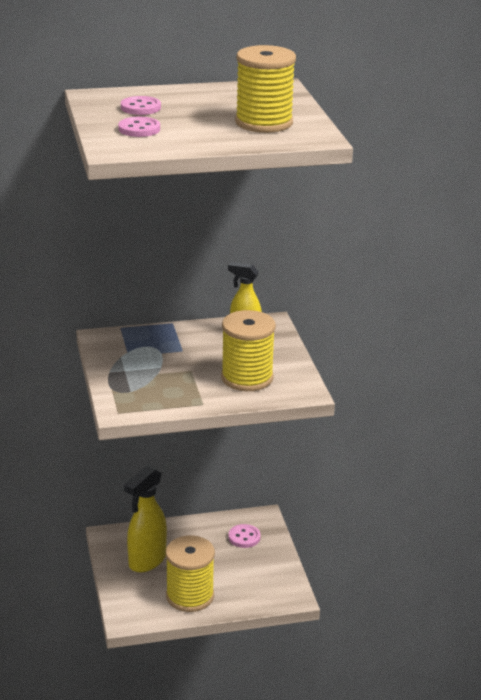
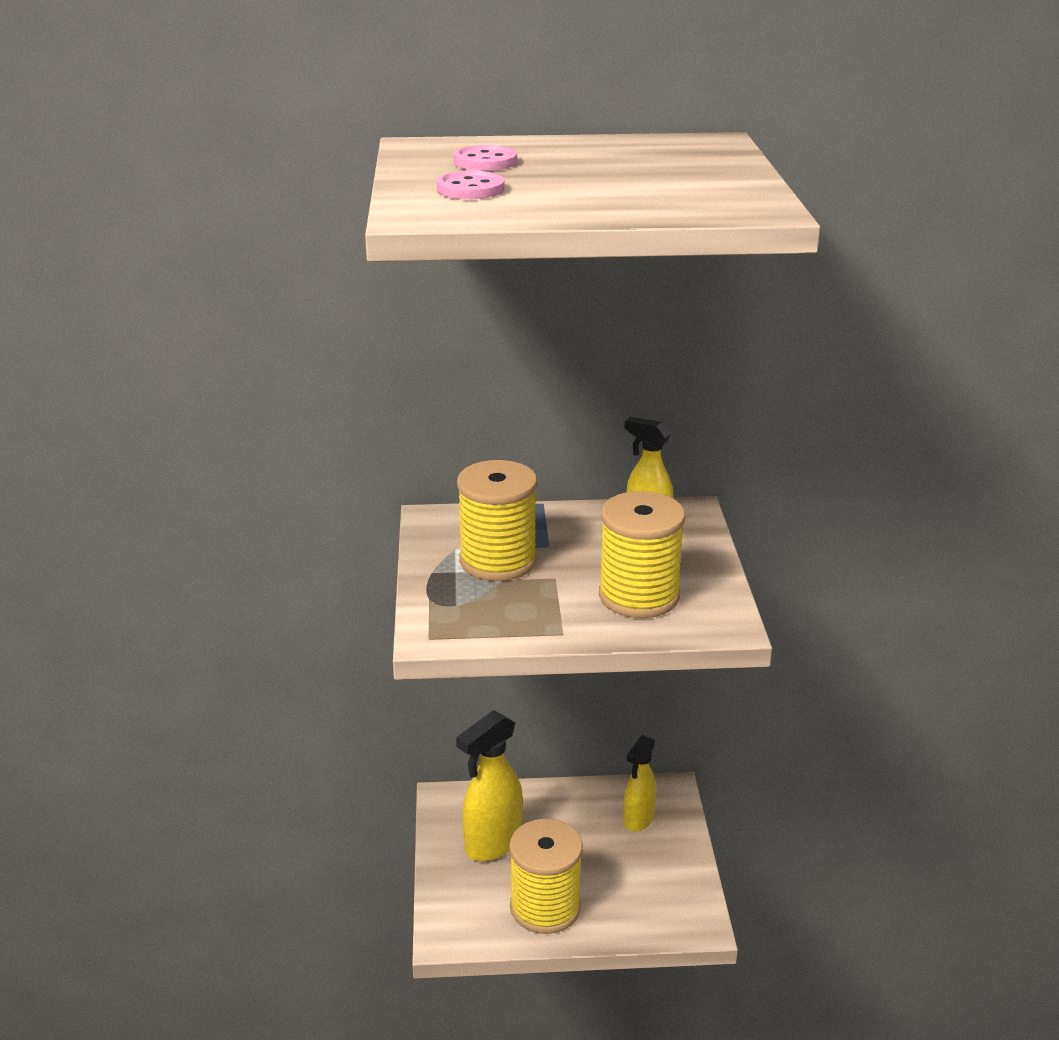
camera: 10 degrees right, 0 degrees up
pink button [228,524,261,548] -> yellow spray bottle [623,735,657,832]
yellow spool [235,45,296,133] -> yellow spool moved to [457,460,537,581]

